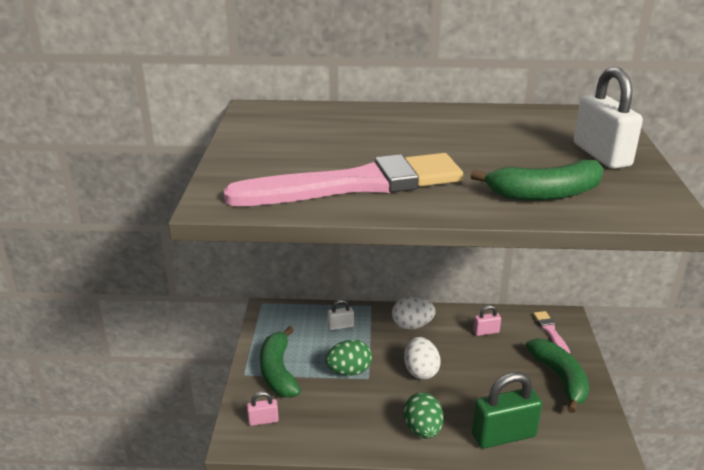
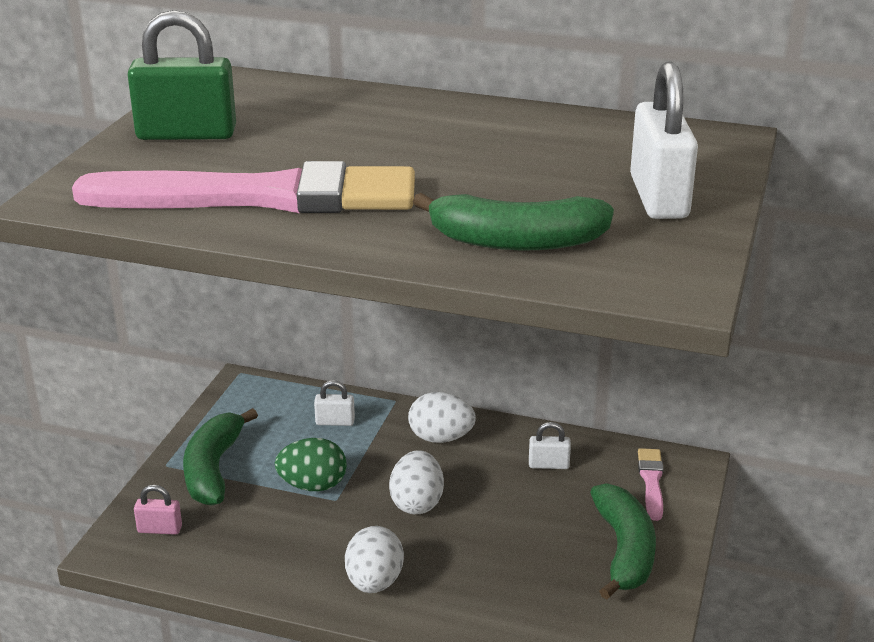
camera: 15 degrees right, 0 degrees up
green egg [404,392,444,439] -> white egg [345,526,404,593]
green padlock [472,372,543,449] -> green padlock moved to [127,10,236,140]
pink padlock [473,305,501,336] -> white padlock [529,422,571,469]

